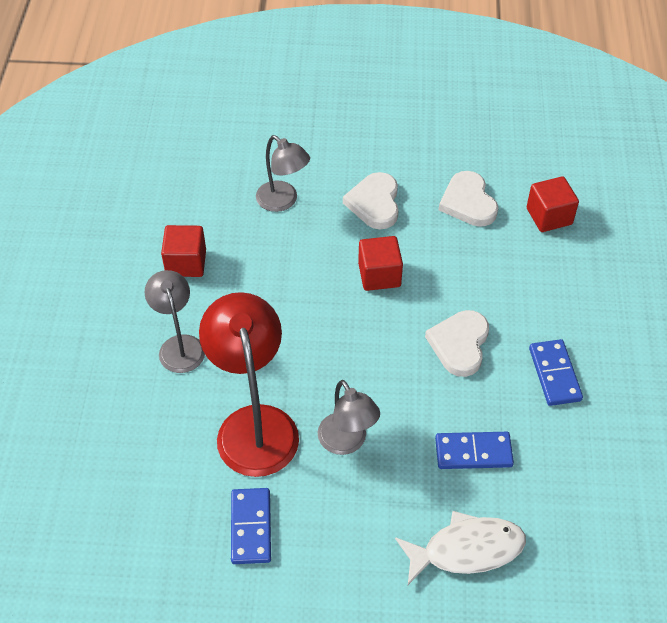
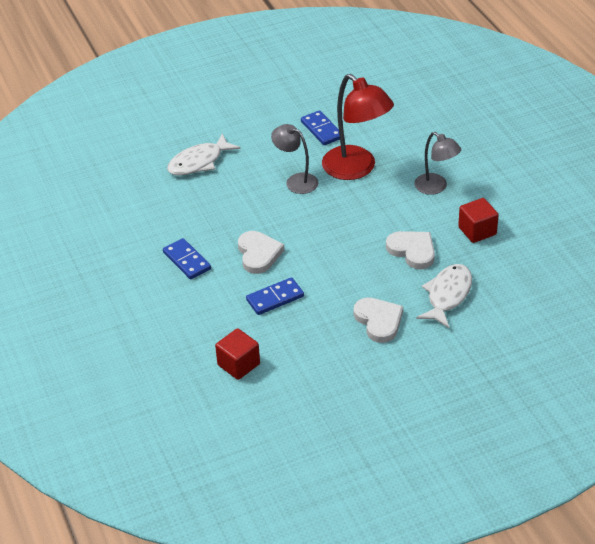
camera: 155 degrees right, 10 degrees down
grey lamp [256,135,310,212] -> white fish [416,264,472,328]
red cube [358,236,403,291] -> none
blue domino [435,432,514,469] -> blue domino moved to [246,277,304,315]
white heart [439,171,498,227] -> white heart moved to [386,231,435,269]

